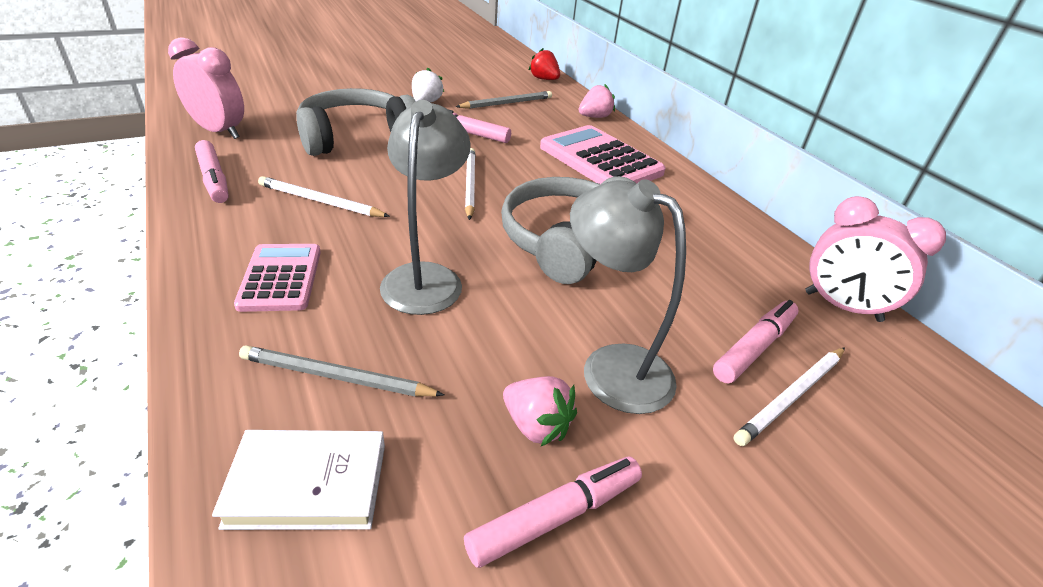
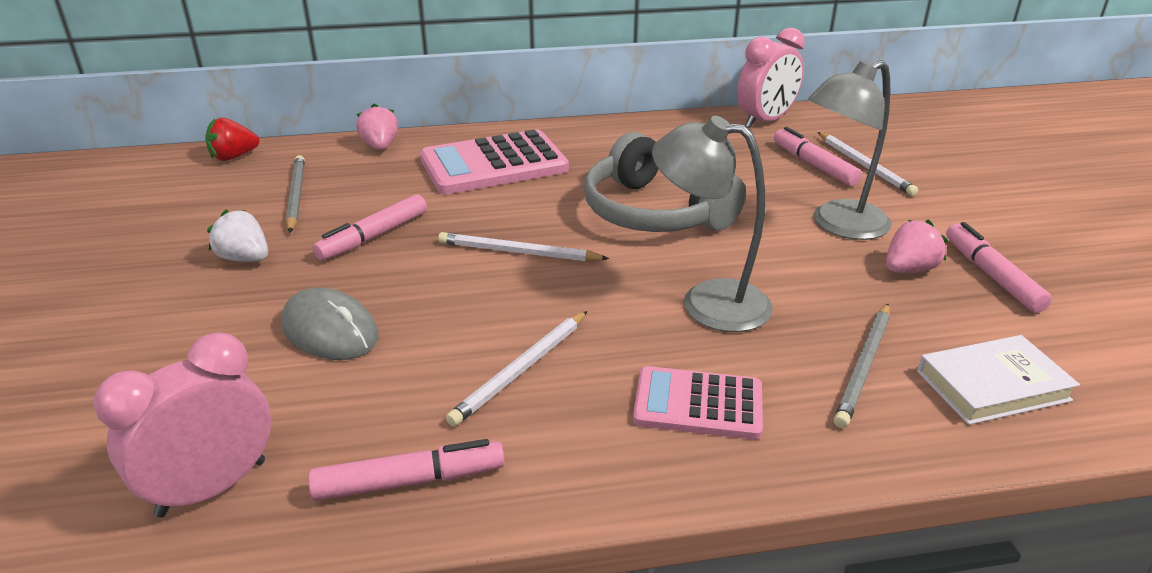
camera: 70 degrees left, 5 degrees down
white book [212,430,385,530] -> white book turned 60 degrees clockwise [917,335,1080,425]
grey headphones [296,88,416,156] -> grey mouse [281,287,379,360]

